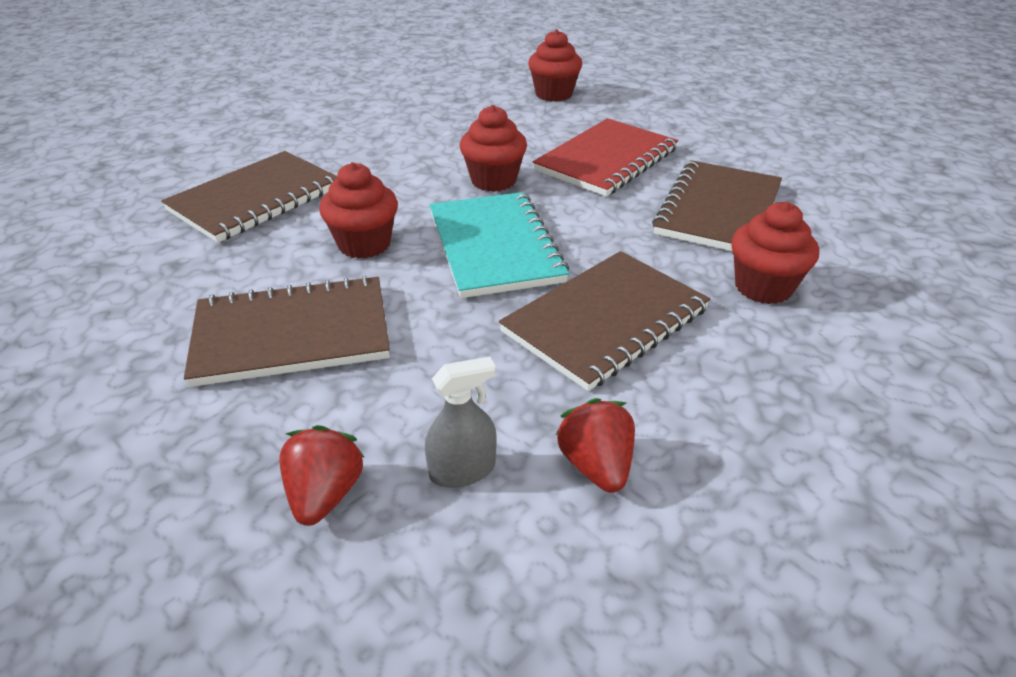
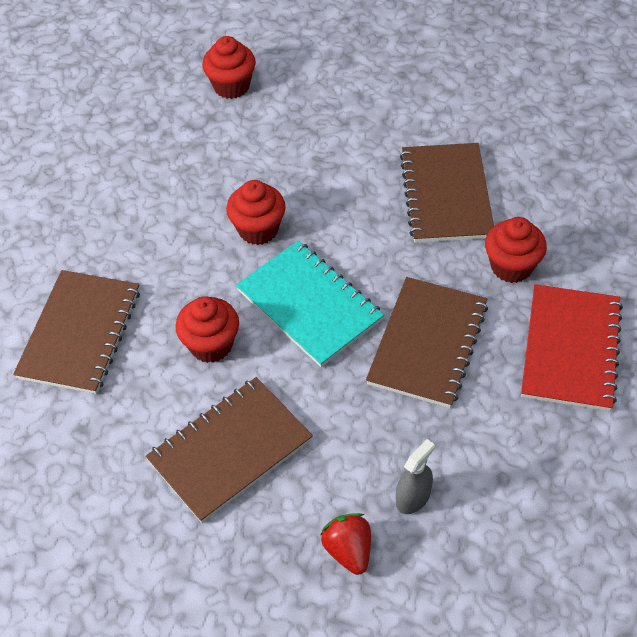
camera: 25 degrees left, 15 degrees up
red notebook [533,118,678,196] -> red notebook moved to [521,284,623,411]
red strawberry [556,398,635,493] -> none

